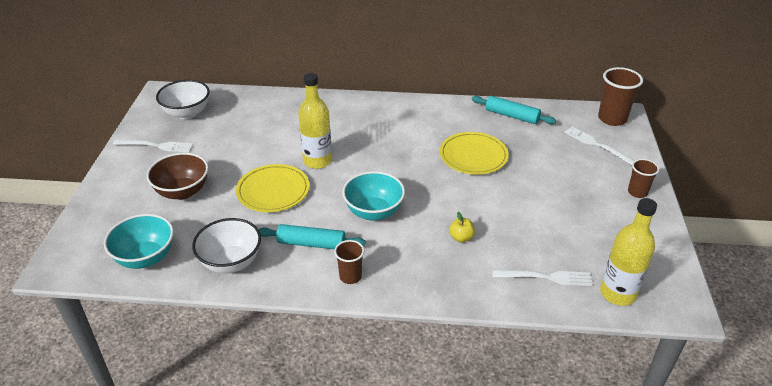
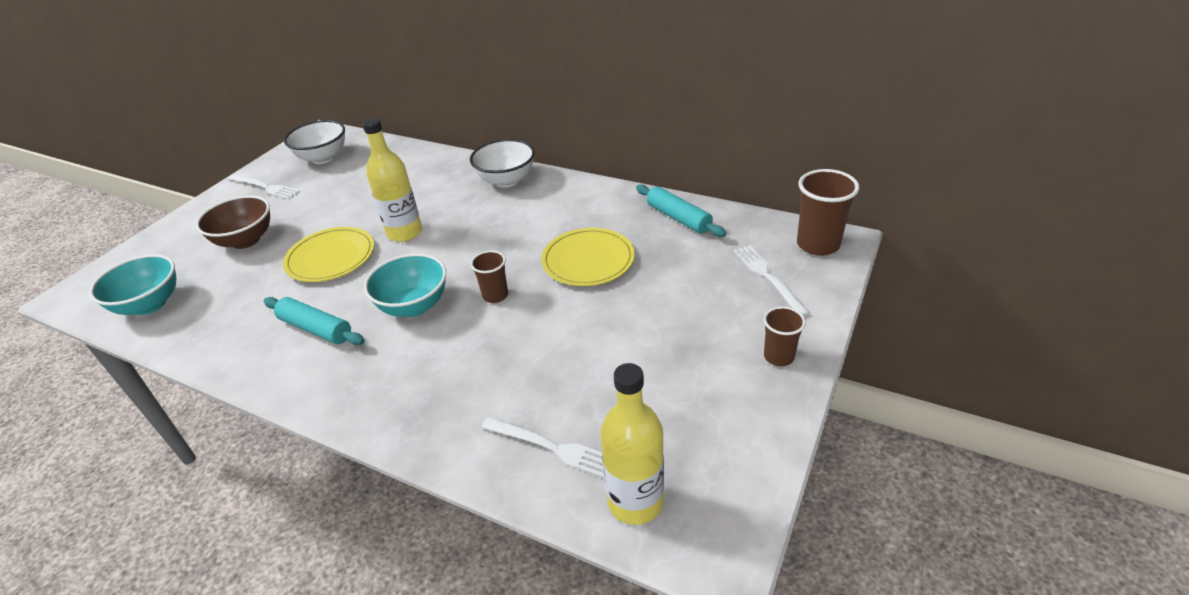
camera: 25 degrees right, 0 degrees up
white bowl [192,218,261,273] -> white bowl moved to [470,139,535,188]
brown cup [334,240,364,284] -> brown cup moved to [470,250,508,303]
yellow apple [449,212,475,243] -> none

